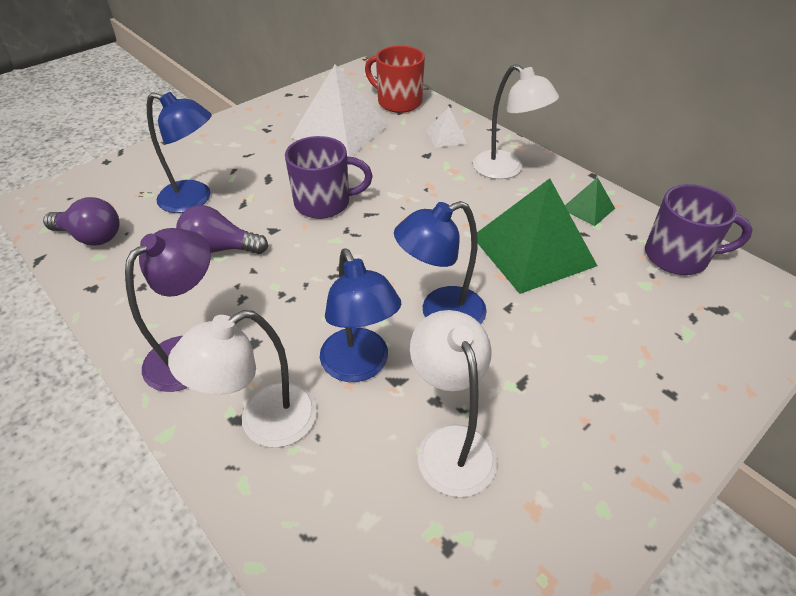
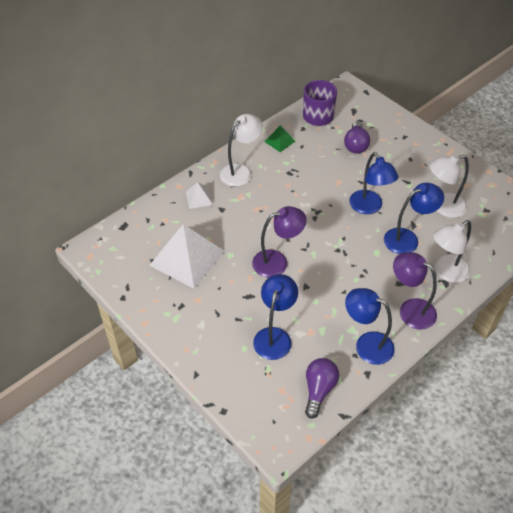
camera: 90 degrees left, 5 degrees up
white lamp [168,310,317,447] -> white lamp turned 90 degrees clockwise [433,220,471,283]
purple light bulb [176,205,268,254] -> purple light bulb moved to [344,121,370,154]
purple mug [285,136,373,219] -> purple lamp [252,206,307,278]
red mug [365,45,425,113] -> none
green pyramid [477,178,597,294] -> none
none -> blue lamp [345,288,395,365]

